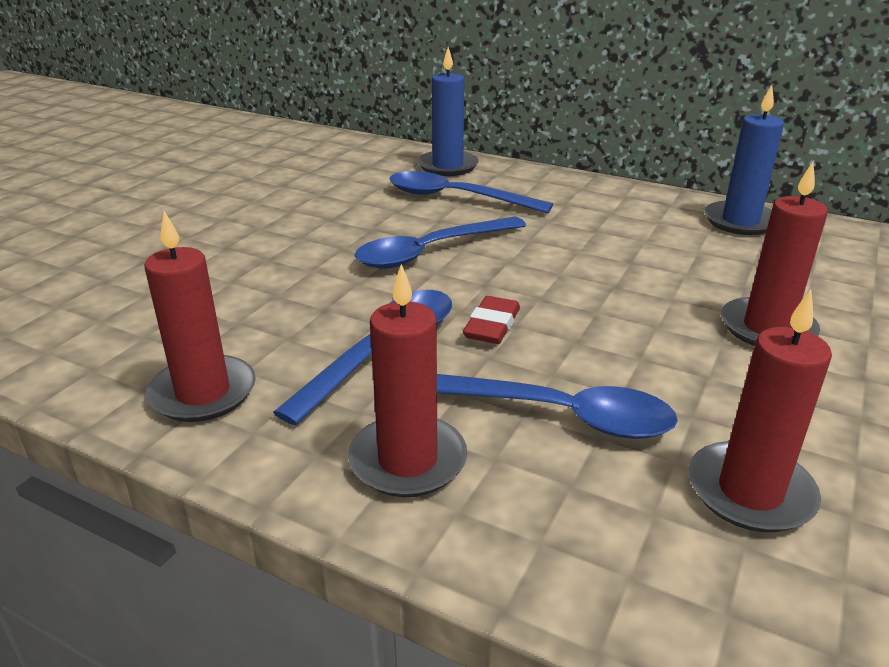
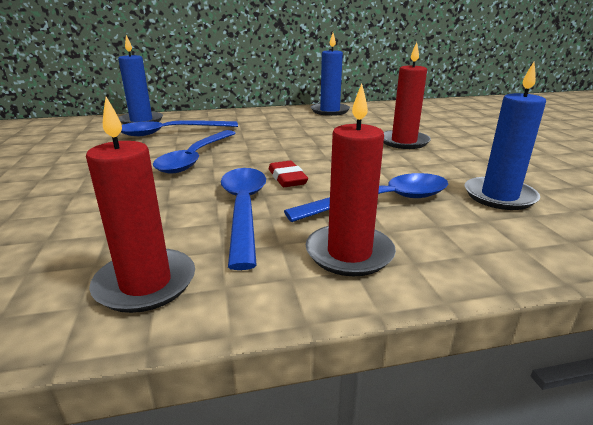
camera: 40 degrees left, 5 degrees down
red candle [688,290,832,532] -> blue candle [464,62,546,210]

